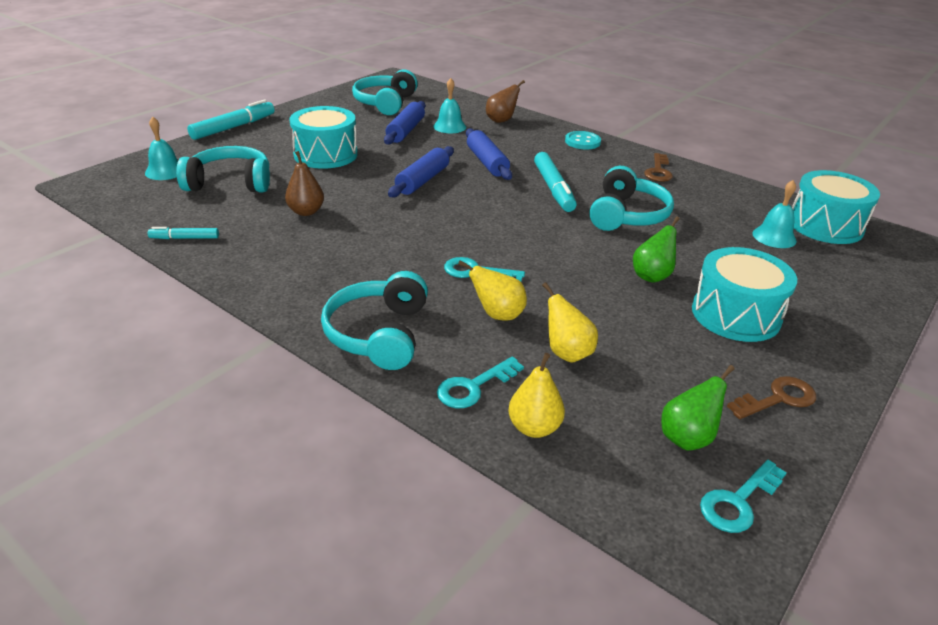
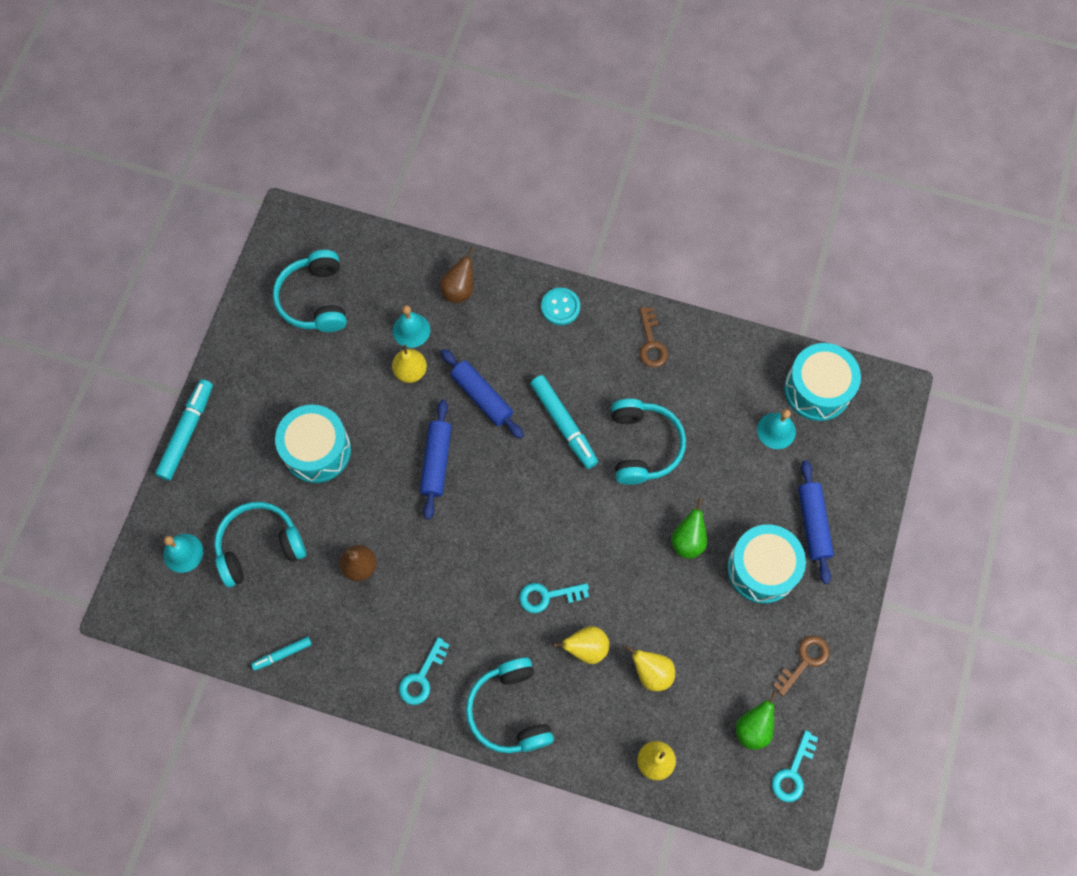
camera: 20 degrees left, 35 degrees up
blue rolling pin [384,101,426,145] -> blue rolling pin moved to [798,460,834,584]
turquoise key [437,357,524,408] -> turquoise key moved to [399,637,450,705]
none -> yellow pear [392,345,427,383]

